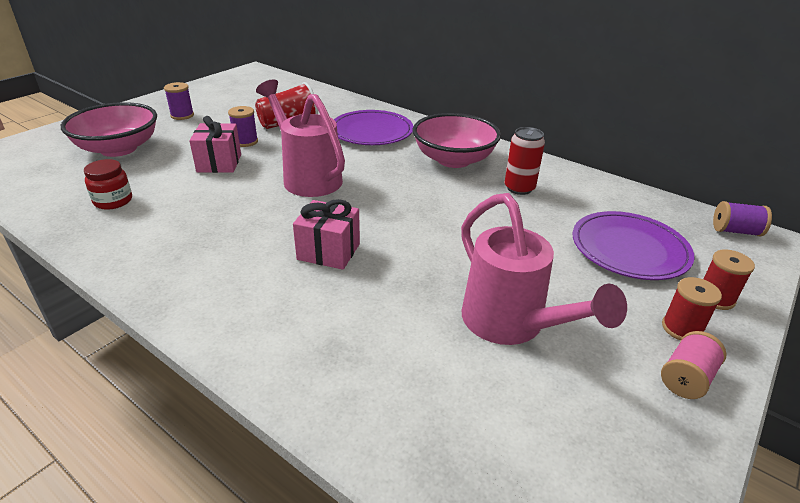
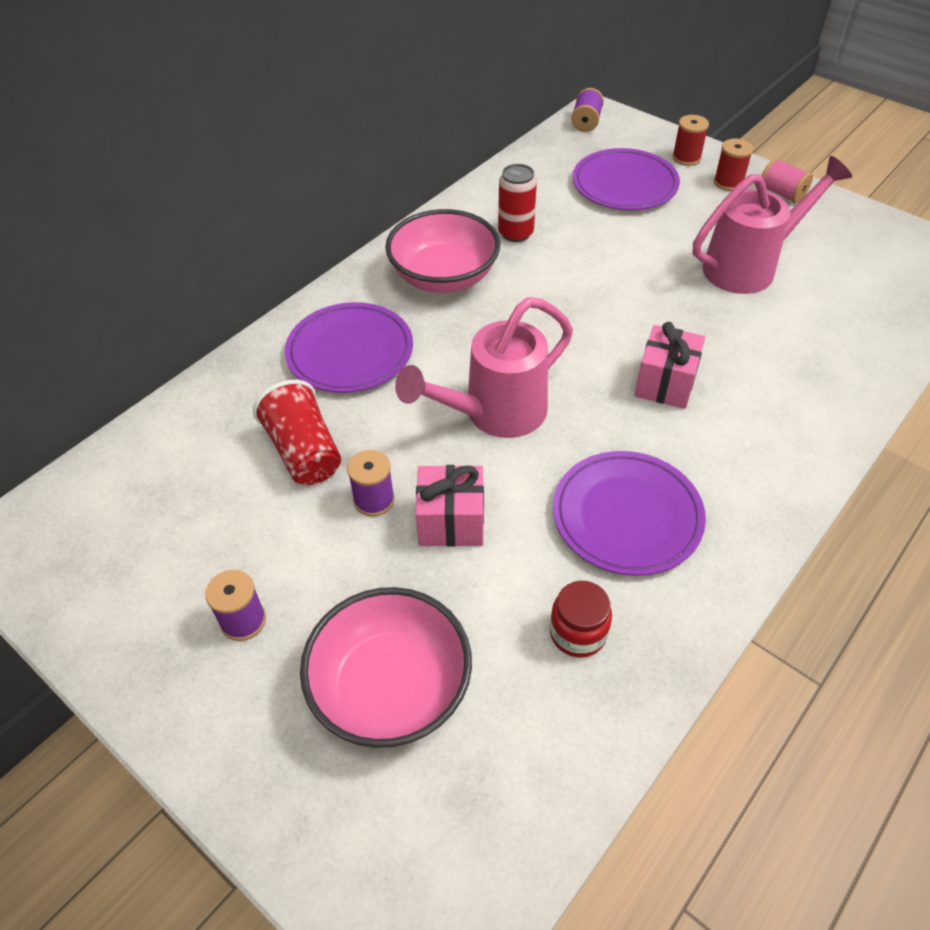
camera: 85 degrees left, 15 degrees up
none -> purple plate [553,451,706,576]

